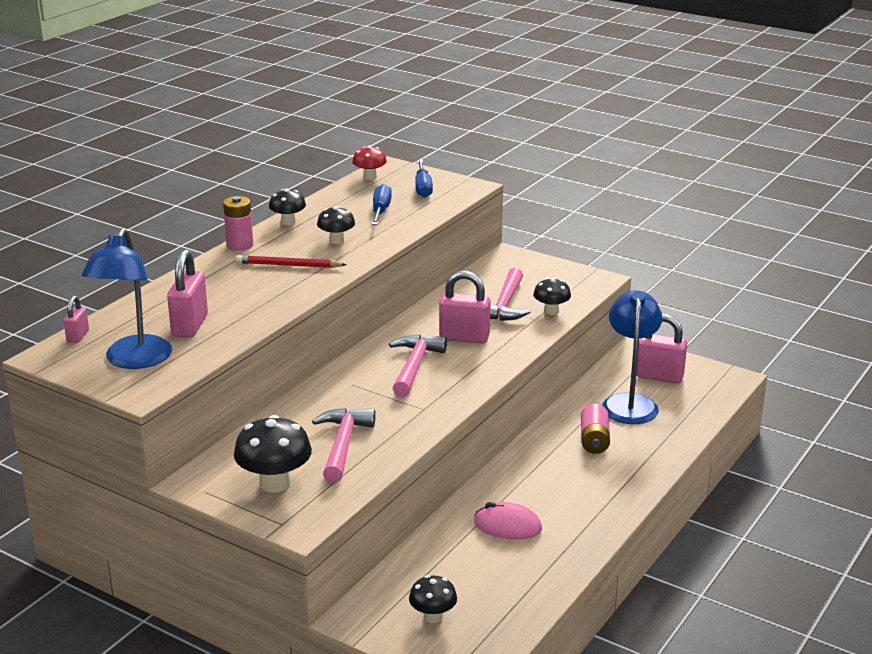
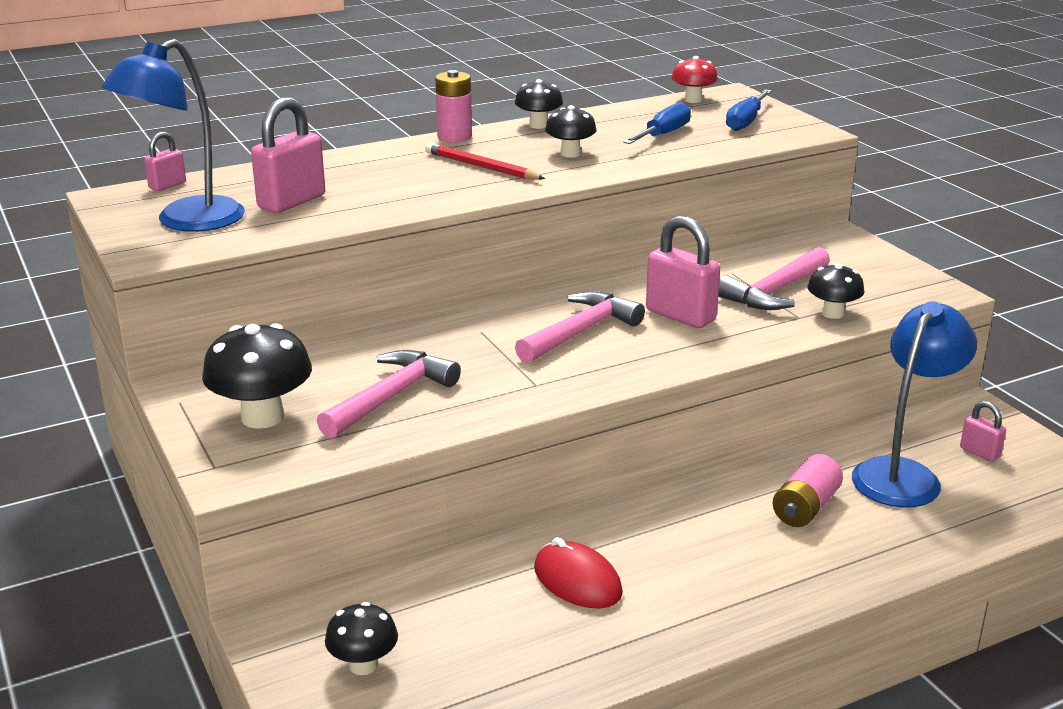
camera: 30 degrees right, 0 degrees up
pink mouse [474,502,542,540] -> red mouse [534,537,623,609]
pink padlock [636,314,687,384] -> pink padlock [960,401,1006,462], size x0.54

